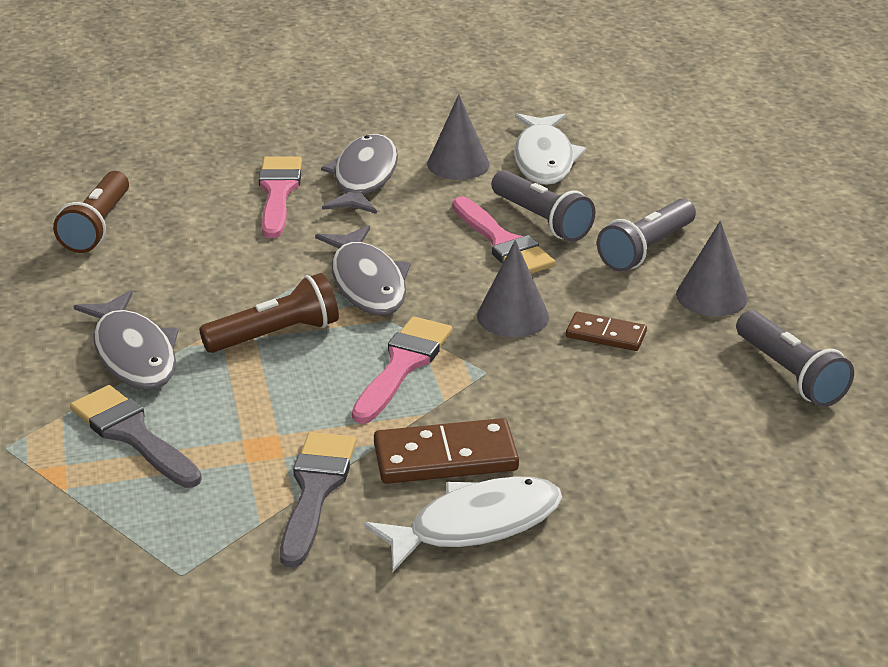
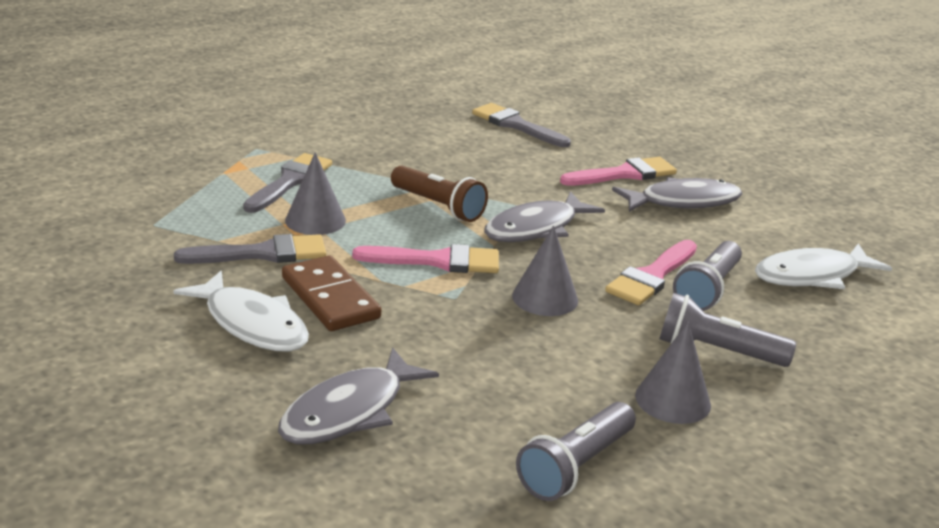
camera: 65 degrees right, 5 degrees down
brown flashlight [53,171,129,253] -> grey brush [472,103,571,147]
grey fish [73,290,179,390] -> grey fish moved to [278,348,439,444]
grey cone [427,94,490,180] -> grey cone moved to [285,152,346,235]
brown domino [566,312,647,351] -> none

